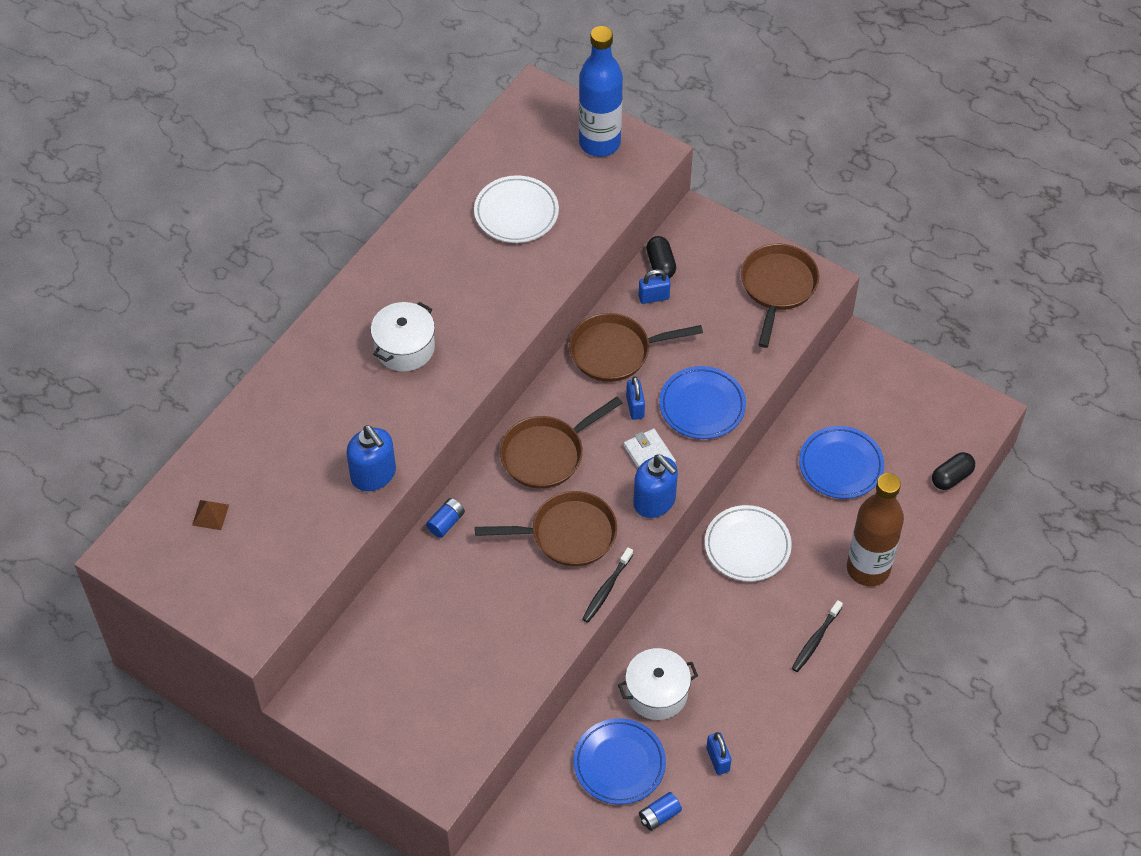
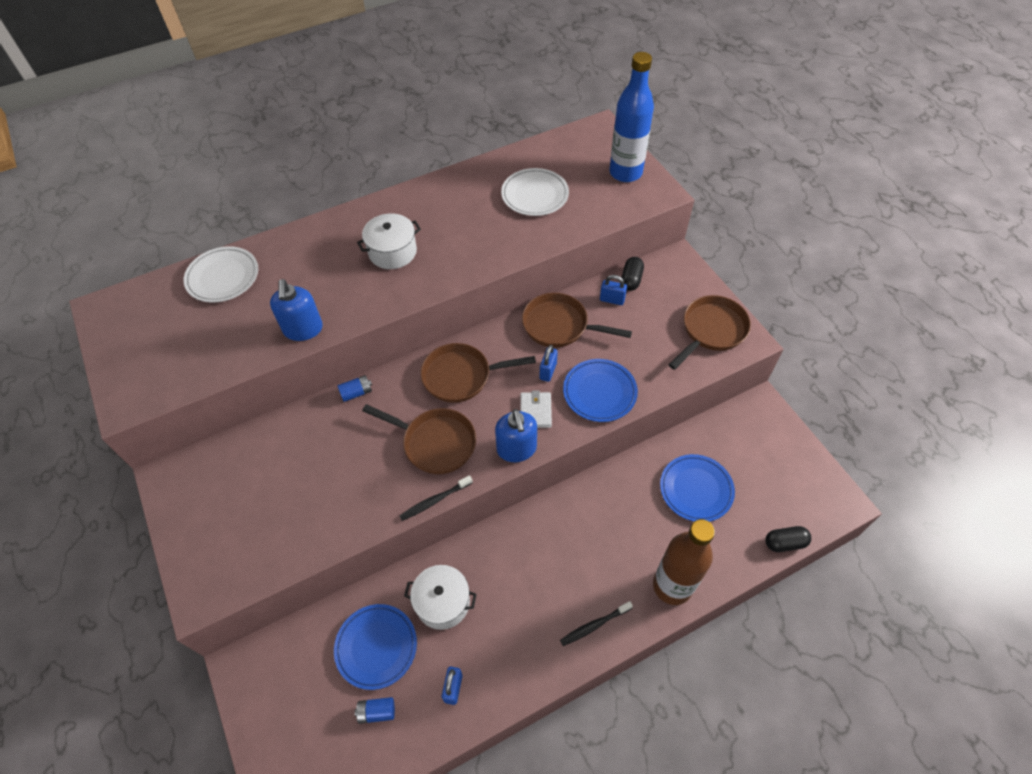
camera: 30 degrees right, 0 degrees up
brown pyramid [192,500,229,530] -> none
white plate [705,505,792,582] -> white plate moved to [184,246,258,303]

